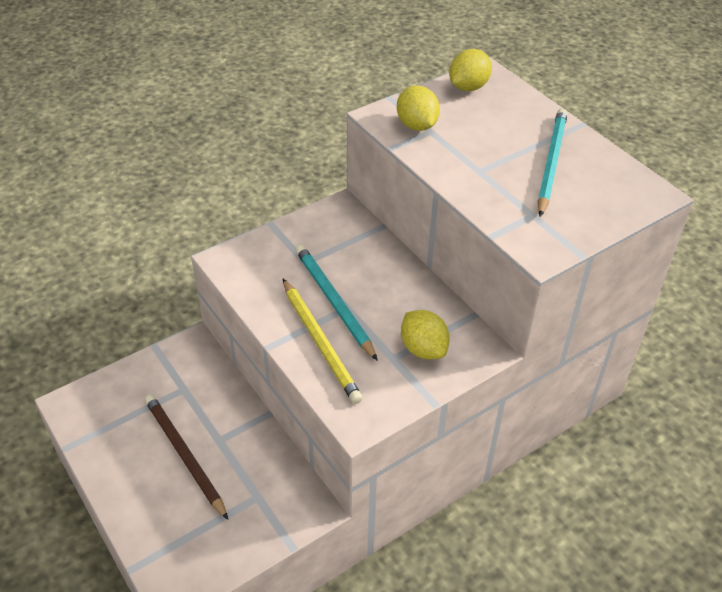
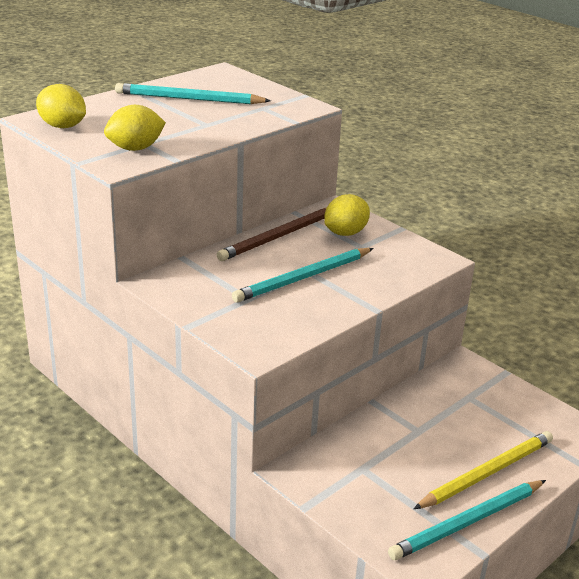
camera: 100 degrees left, 15 degrees down
brown pencil [145,394,228,520] -> brown pencil moved to [217,208,326,261]
yellow pencil [283,279,363,404] -> yellow pencil moved to [414,431,553,509]
none -> turquoise pencil [388,480,546,560]

